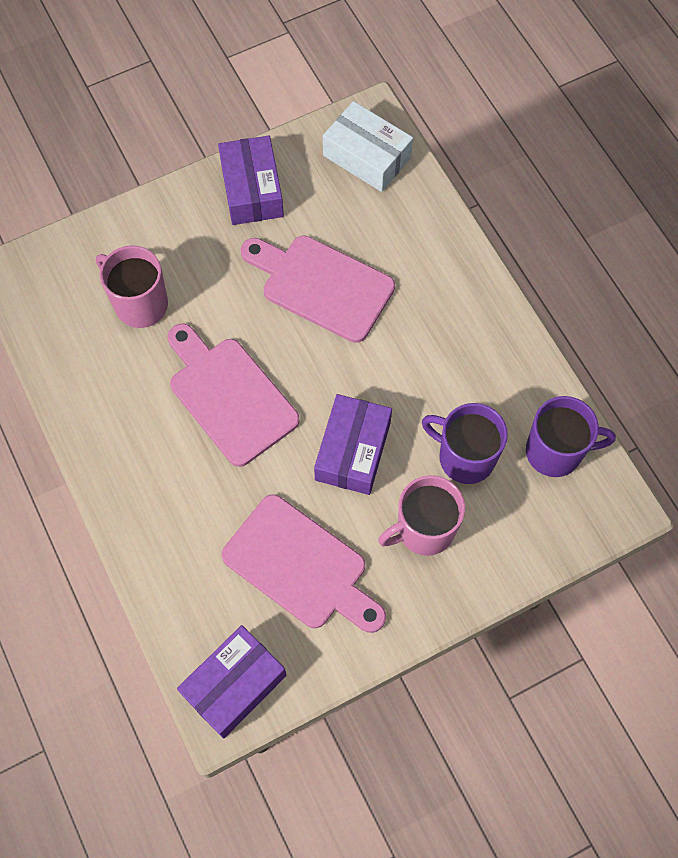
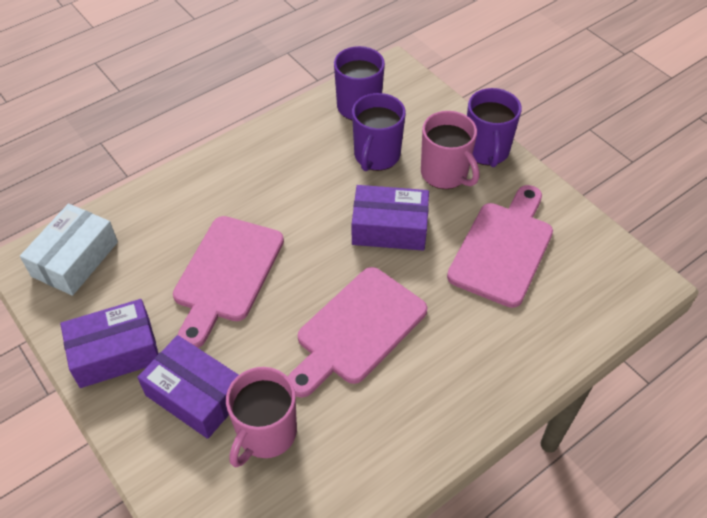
camera: 100 degrees left, 15 degrees down
purple box [177,625,287,739] -> purple box moved to [137,335,239,439]
none -> purple mug [467,88,522,167]

